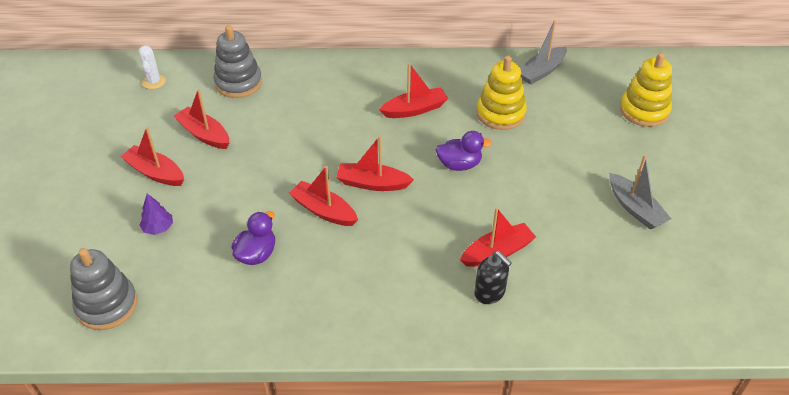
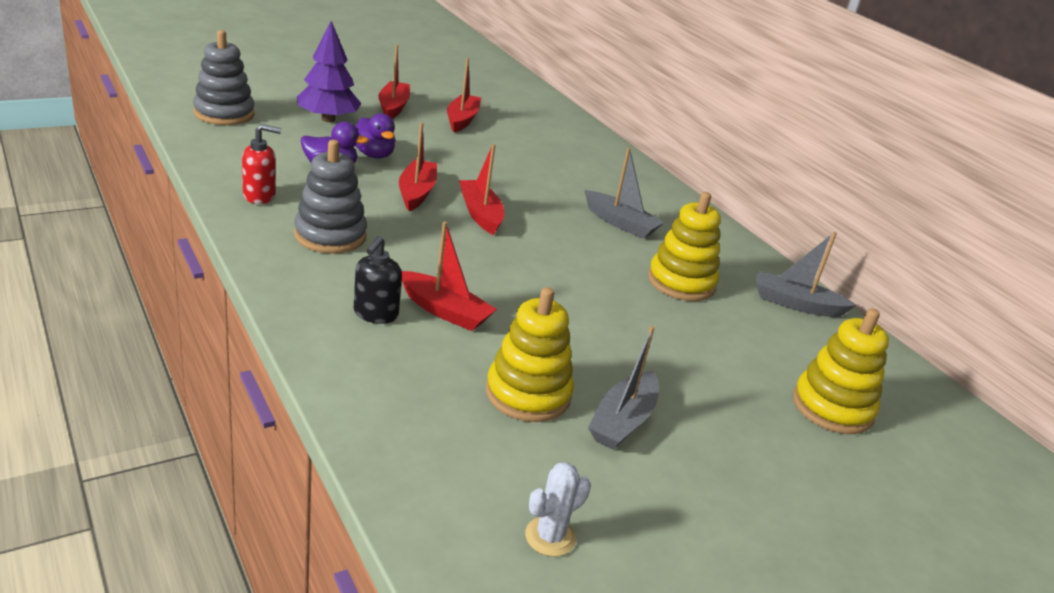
camera: 55 degrees right, 15 degrees down
white cactus [138,45,166,89] -> white cactus moved to [525,462,591,557]
purple tree [139,194,173,235] -> purple tree [297,21,362,122], size x1.90
grey stacking toy [213,25,262,98] -> grey stacking toy moved to [294,140,367,254]
red boat [379,63,448,118] -> grey boat [584,148,664,238]
purple duck [436,131,492,171] -> purple duck moved to [355,113,395,158]
none -> red soap dispenser [242,124,281,204]
none -> yellow stacking toy [486,287,574,422]

